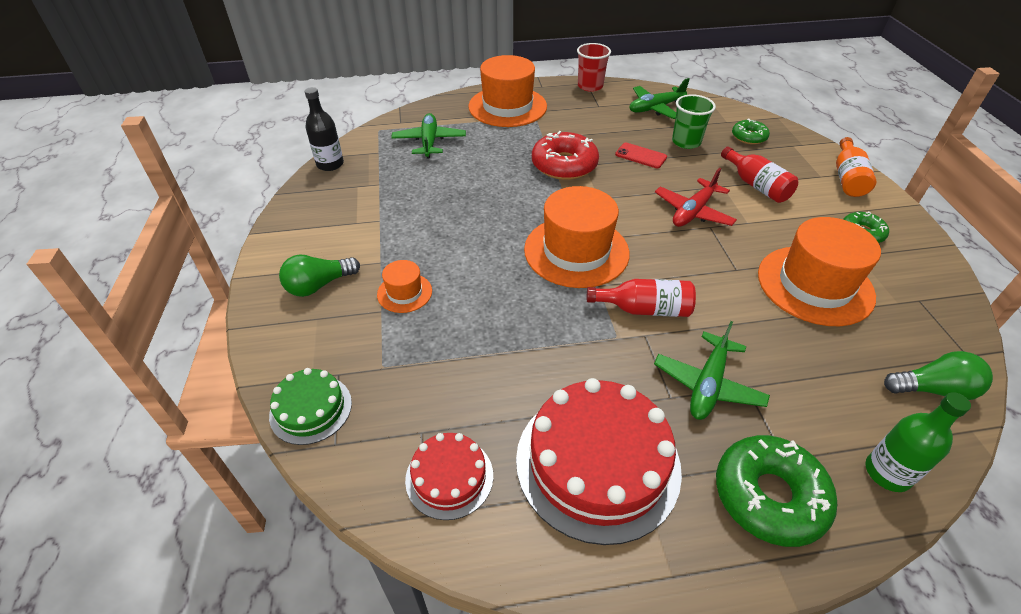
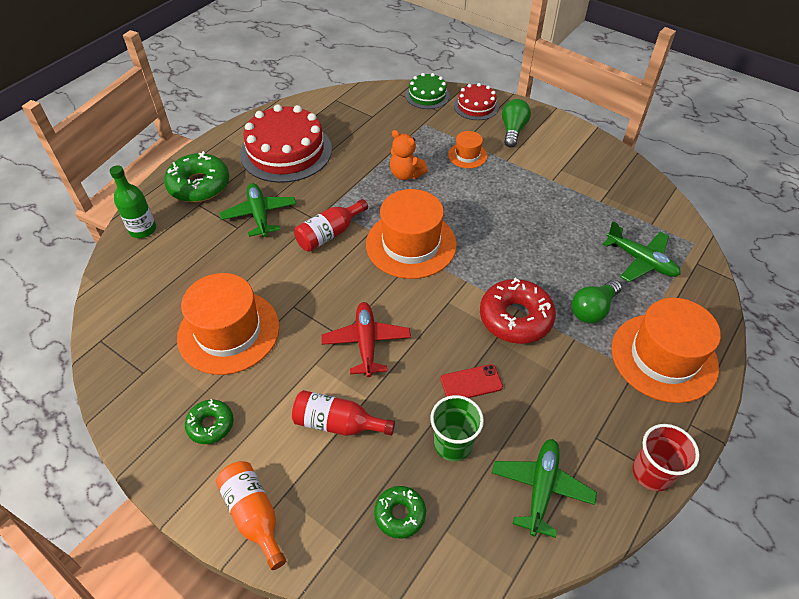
camera: 135 degrees right, 5 degrees up
black bottle [305,87,344,171] -> none
red cake [405,433,493,520] -> red cake moved to [454,83,499,120]
green light bulb [884,351,993,400] -> green light bulb moved to [572,280,622,324]
none -> orange teddy bear [390,130,428,180]

